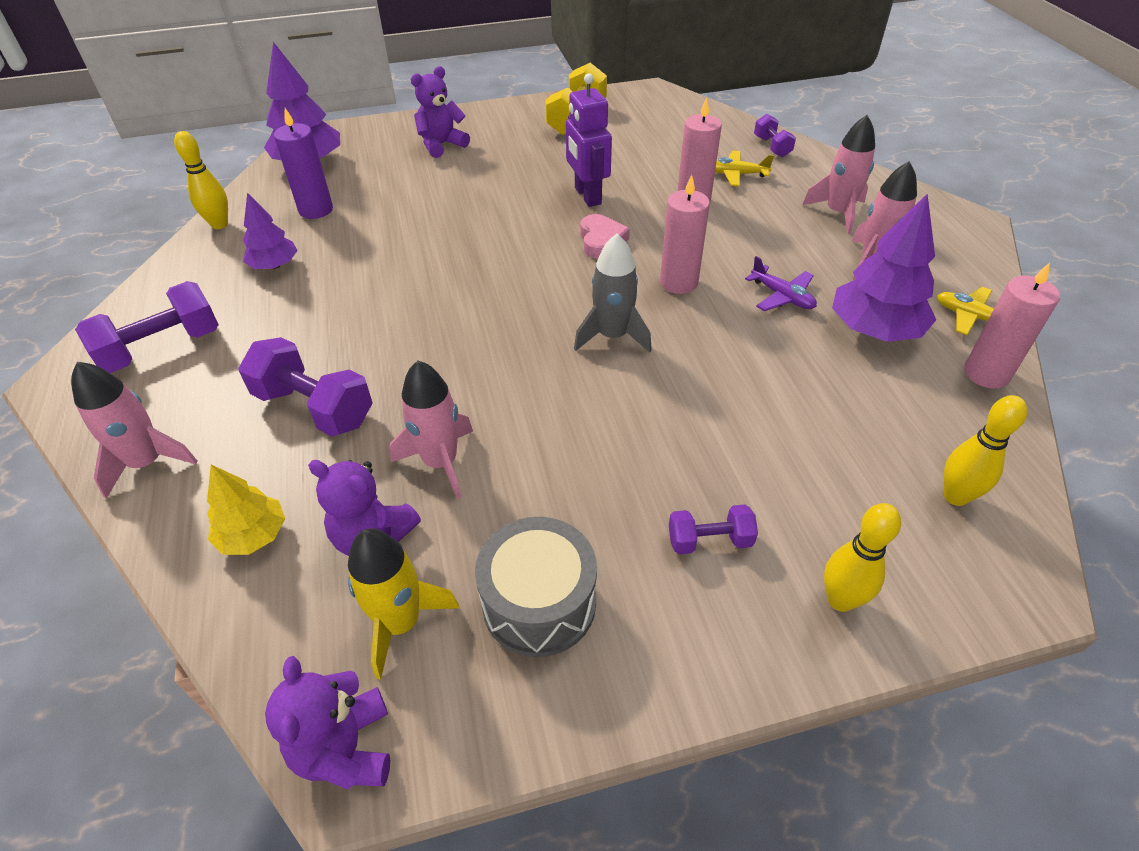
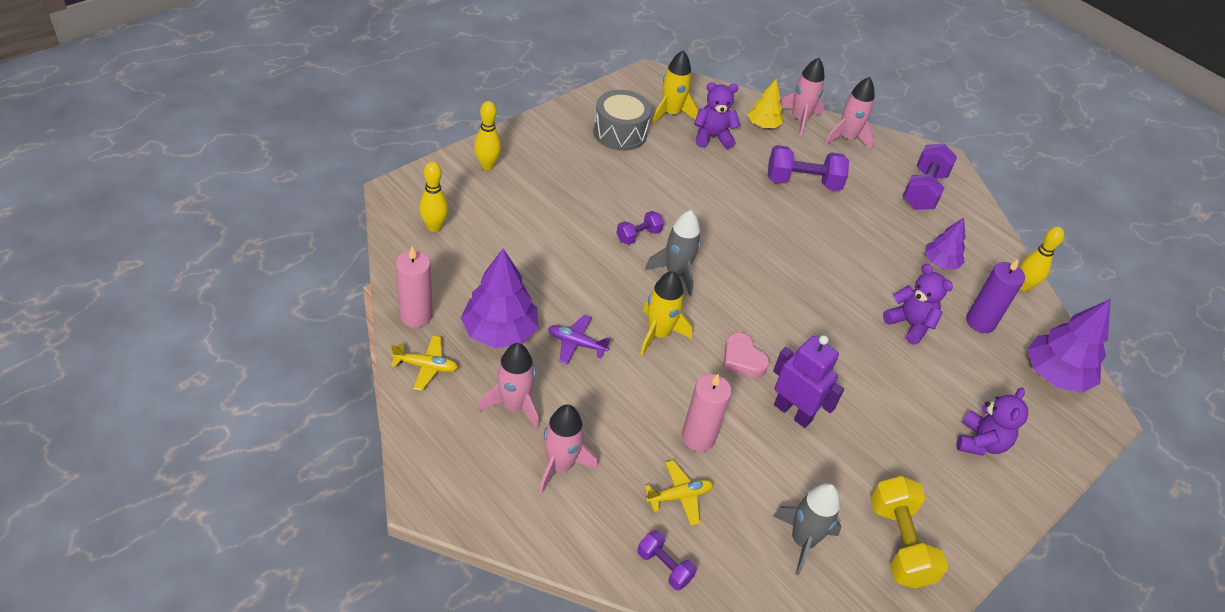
camera: 145 degrees right, 0 degrees up
purple teddy bear [265,656,390,790] -> purple teddy bear moved to [883,264,953,345]
pink rocket [389,361,473,499] -> pink rocket moved to [780,58,825,136]
pink candle [660,175,710,294] -> yellow rocket [640,271,692,355]
purple dumbbell [669,504,758,554] -> purple dumbbell moved to [616,211,664,245]
none -> grey rocket [773,483,841,575]

